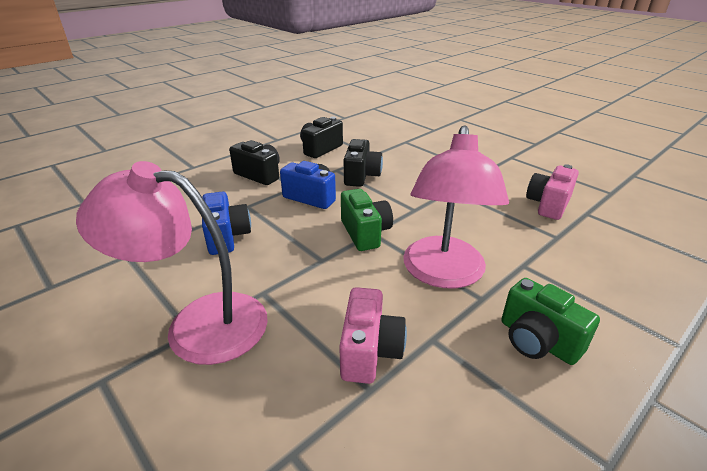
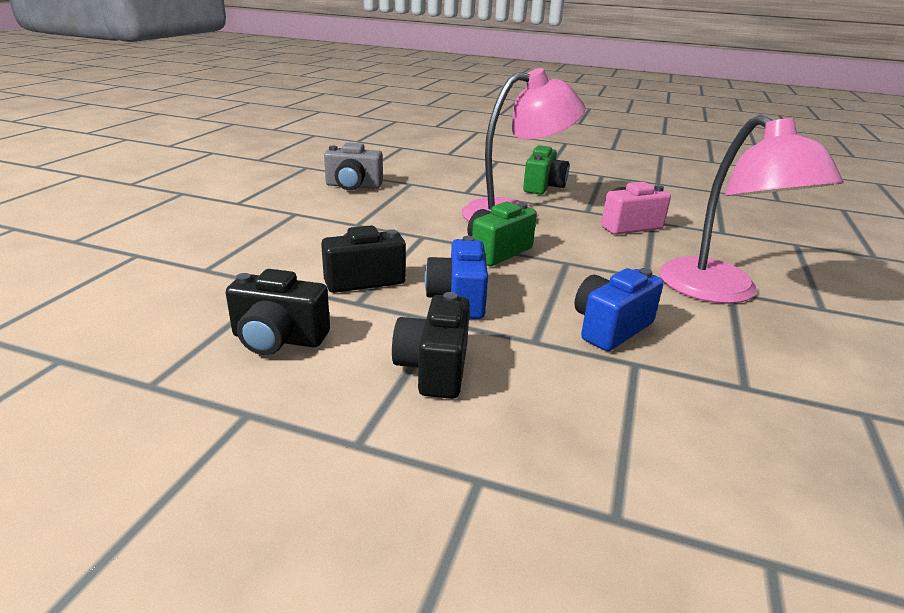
camera: 120 degrees left, 5 degrees down
pink camera [526,164,579,220] -> grey camera [324,142,383,190]

